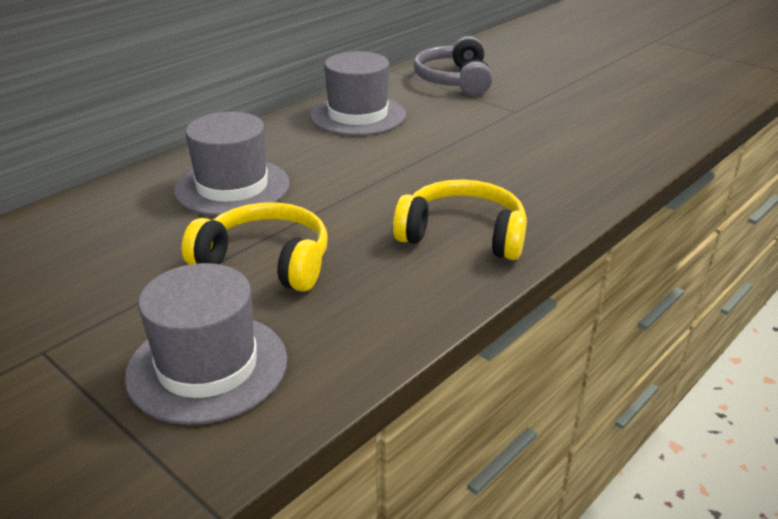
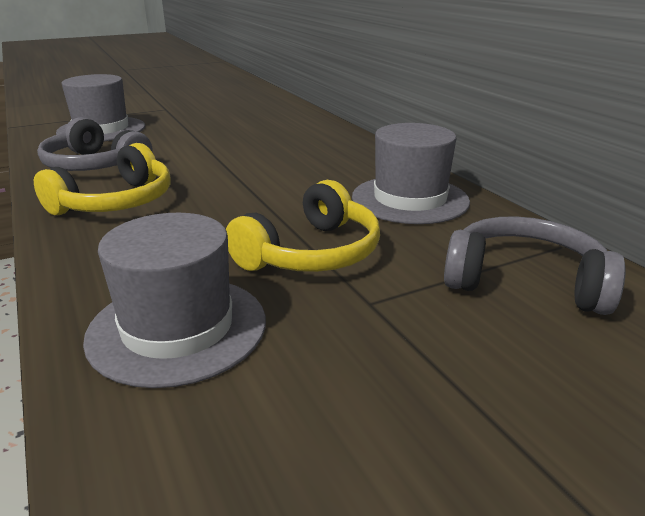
camera: 110 degrees right, 5 degrees down
grey hat [174,112,290,216] -> grey hat moved to [83,213,266,388]
yellow headphones [182,202,328,292] -> yellow headphones moved to [226,180,380,272]
none -> grey headphones [37,117,153,171]

